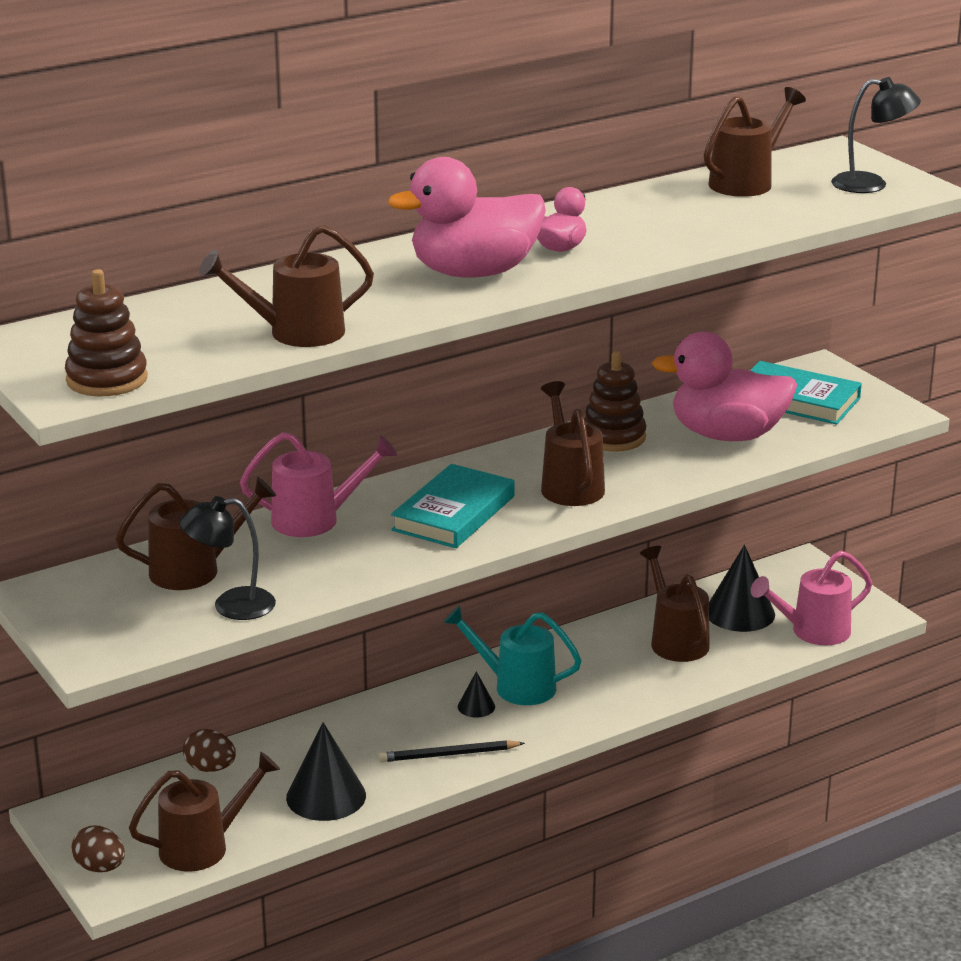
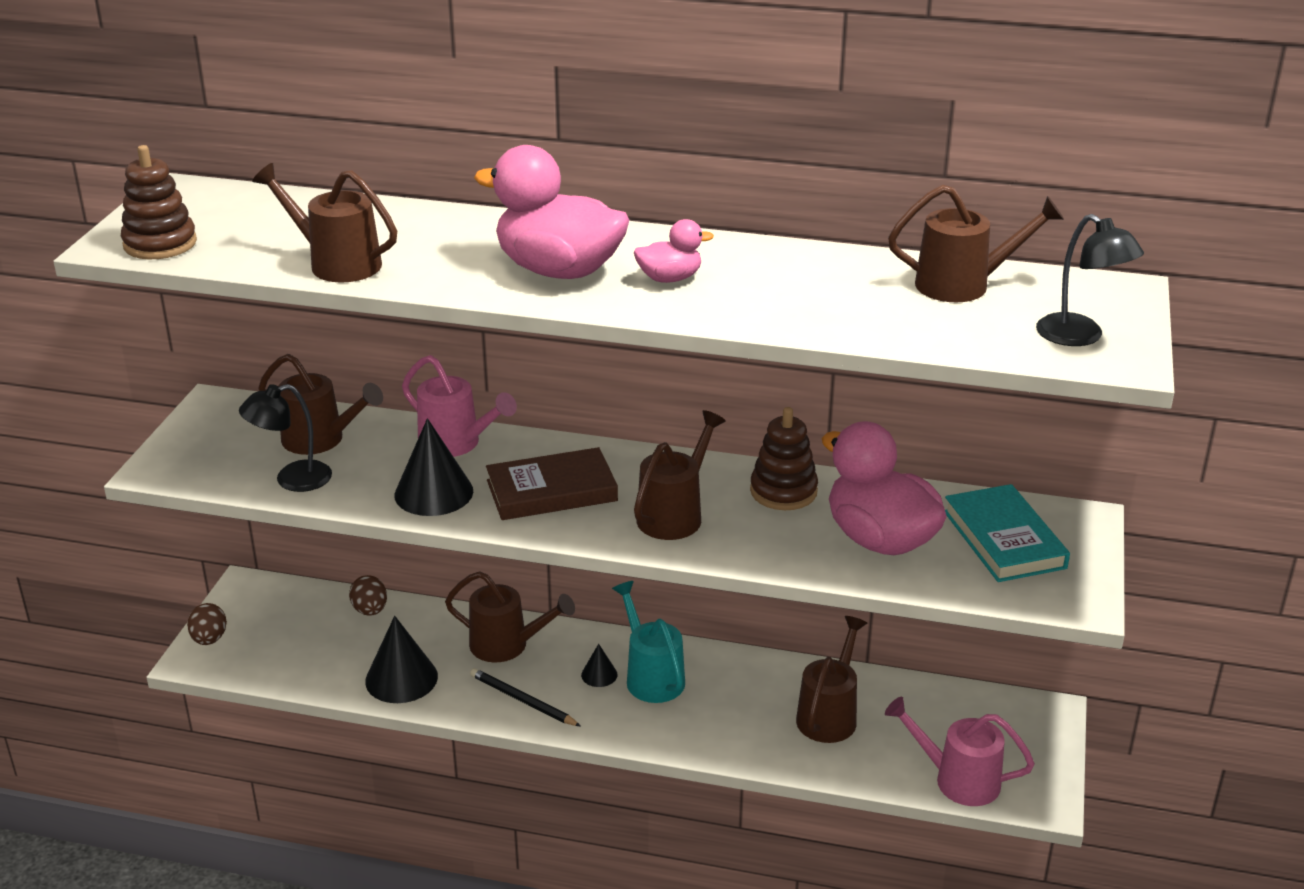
camera: 45 degrees right, 5 degrees up
brown watering can [129,752,280,872] -> brown watering can moved to [445,571,575,662]
black lamp [179,496,276,620] -> black lamp turned 60 degrees counterclockwise [239,384,332,492]
turquoise book [391,464,515,548] -> brown book [486,447,618,520]
black cone [709,545,775,632] -> black cone moved to [395,418,473,516]

